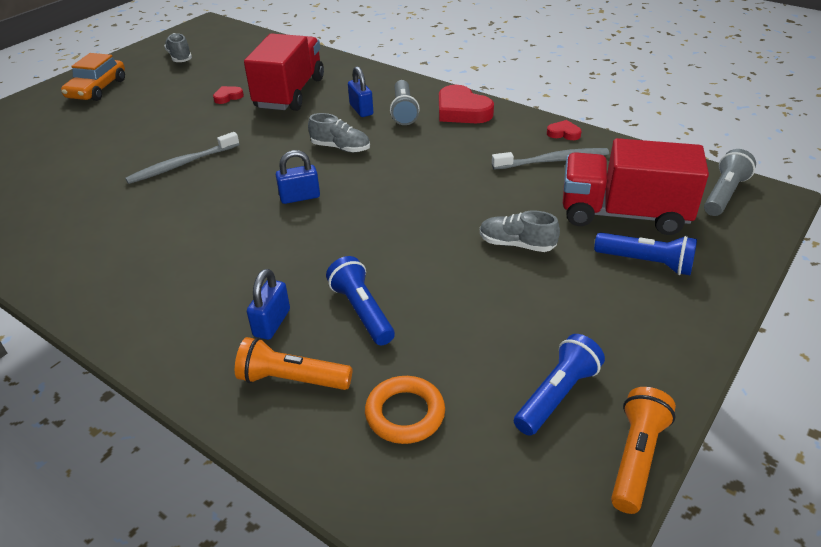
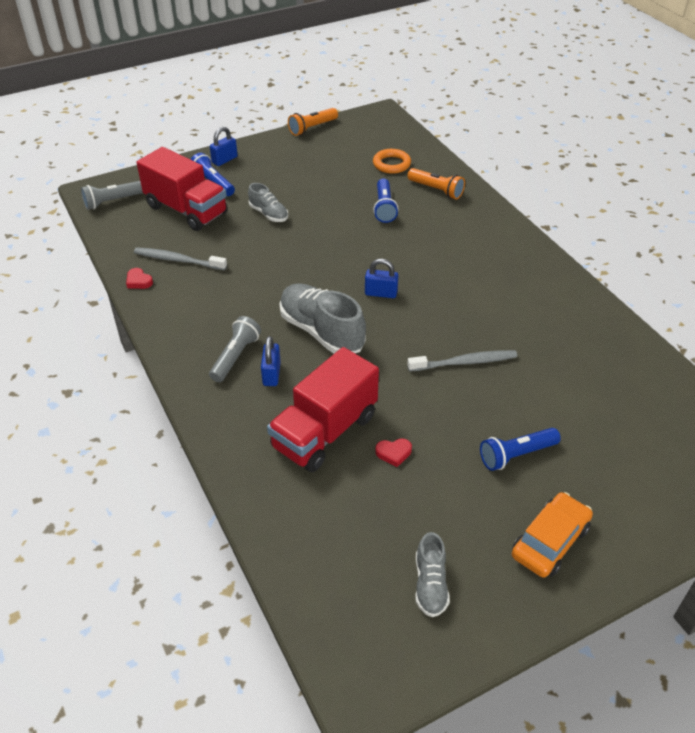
camera: 155 degrees left, 5 degrees up
blue padlock [247,269,290,340] -> blue padlock moved to [210,127,238,166]
grey shoe [308,113,370,152] -> grey shoe [279,283,366,354], size x1.83
red heart [439,85,494,123] -> none
blue flashlight [514,334,605,436] -> blue flashlight moved to [480,428,561,471]

